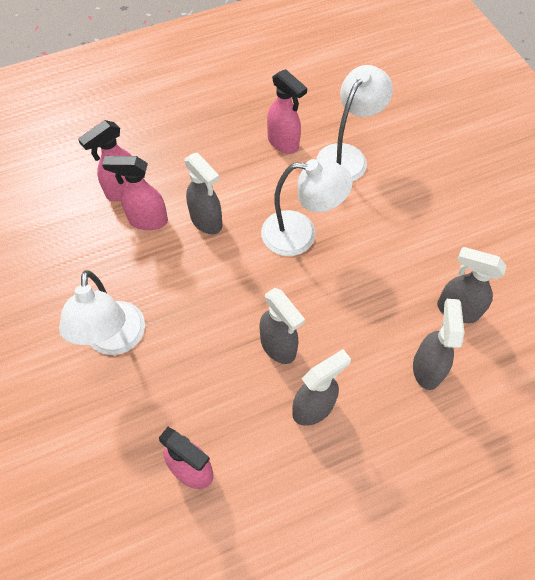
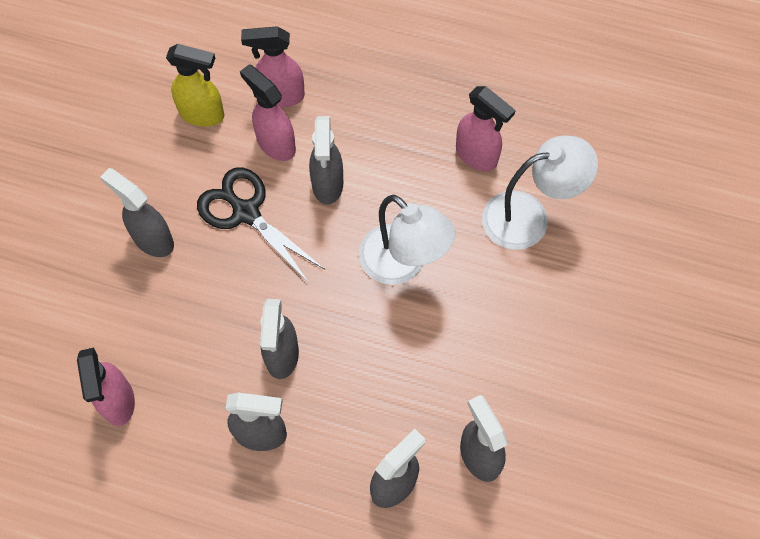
camera: 40 degrees right, 5 degrees up
white lamp [59,270,145,355] -> grey spray bottle [100,168,174,257]
pink spray bottle [267,69,307,154] -> pink spray bottle turned 45 degrees counterclockwise [456,86,516,171]
none -> yellow spray bottle [166,44,224,127]
none -> black scissors [197,167,324,283]

